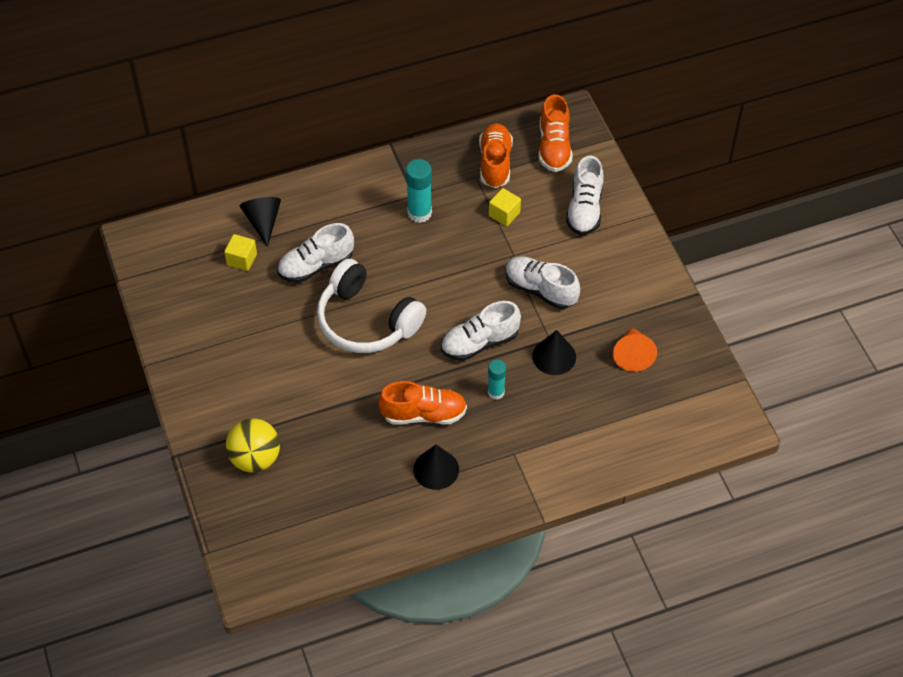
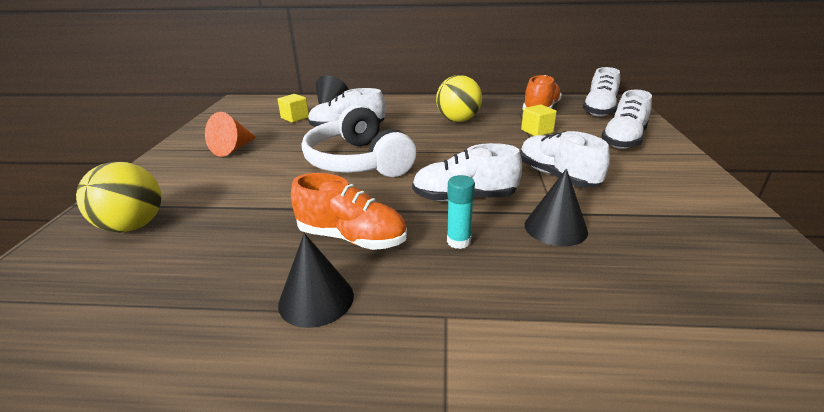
camera: 25 degrees right, 25 degrees down
turquoise glue stick [406,159,432,223] -> yellow ball [436,75,482,122]
orange shoe [539,94,572,172] -> white shoe [583,67,620,117]
orange cone [613,328,657,372] -> orange cone moved to [205,112,256,157]

